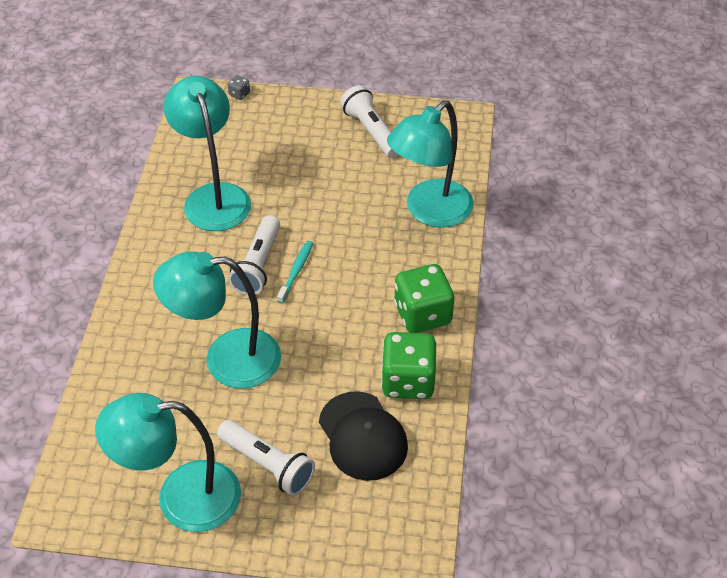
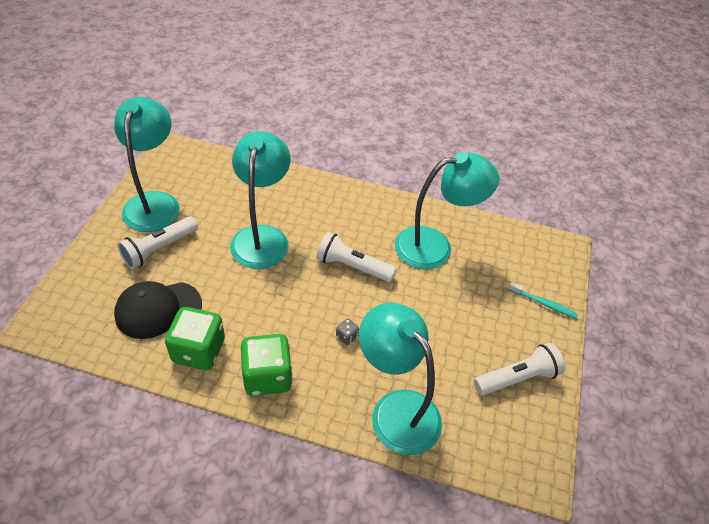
camera: 95 degrees right, 0 degrees up
grey dice [228,75,250,100] -> grey dice moved to [336,318,359,345]
turquoise toothbrush [277,241,313,303] -> turquoise toothbrush moved to [509,282,578,319]

